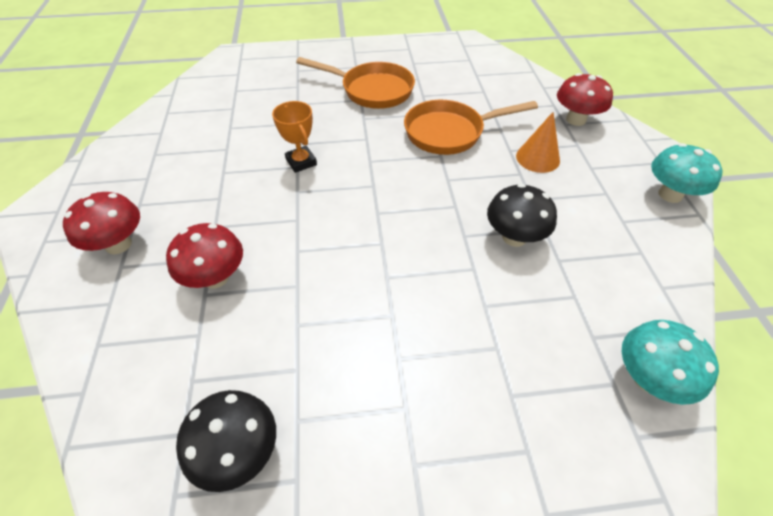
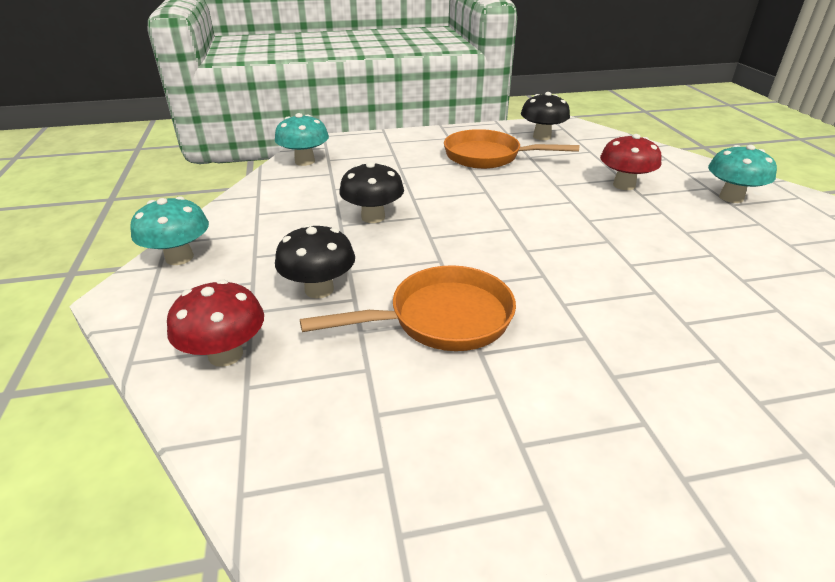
camera: 175 degrees right, 15 degrees down
red mushroom [63,192,140,254] -> turquoise mushroom [708,145,777,203]
orange trophy [272,101,317,173] -> none
orange pan [296,57,415,109] -> orange pan moved to [444,129,580,169]
orange cone [516,112,560,173] -> black mushroom [275,224,355,299]

